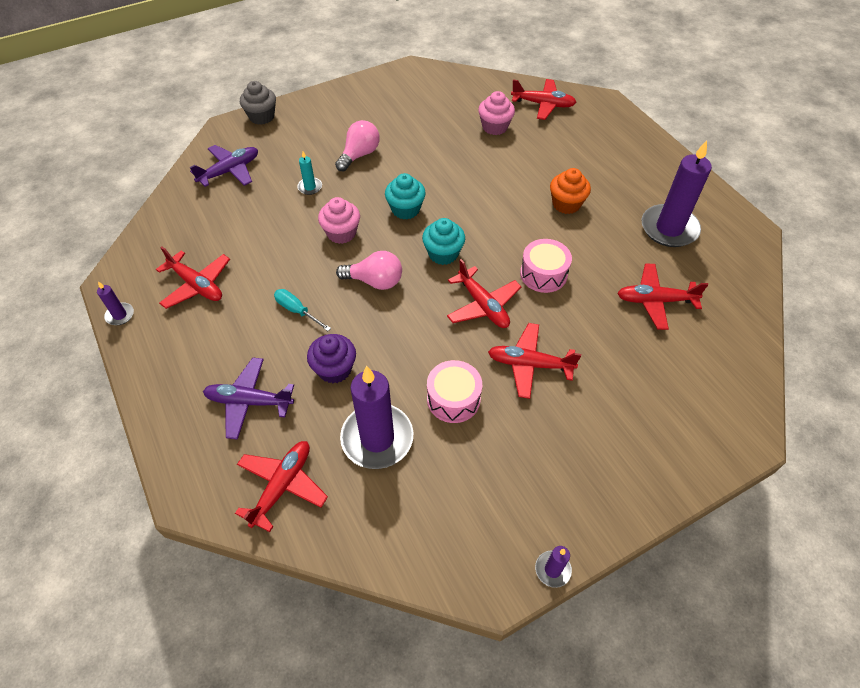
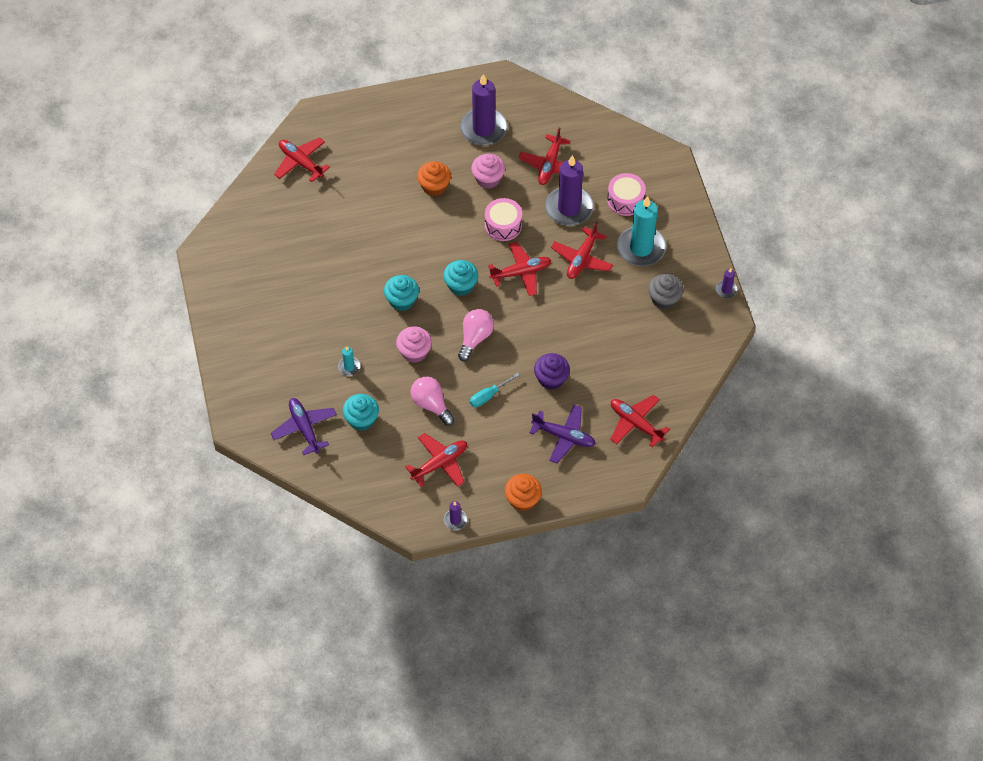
camera: 75 degrees left, 5 degrees up
purple plane [203,358,294,440] -> purple plane turned 90 degrees counterclockwise [529,405,595,463]
grey cupcake [240,81,276,125] -> grey cupcake moved to [648,274,683,310]
pink light bulb [335,120,380,171] -> pink light bulb moved to [410,377,455,426]
purple candle [340,366,413,469] -> purple candle moved to [545,155,594,226]
pink drum [427,360,482,423] -> pink drum moved to [607,173,646,216]
pink cupcake [478,91,515,135] -> pink cupcake moved to [471,154,505,189]
red plane [511,79,576,120] -> red plane turned 75 degrees counterclockwise [274,137,330,182]
none -> turquoise cupcake [342,394,379,431]
none -> orange cupcake [505,474,542,511]
none -> turquoise candle [617,196,666,266]

